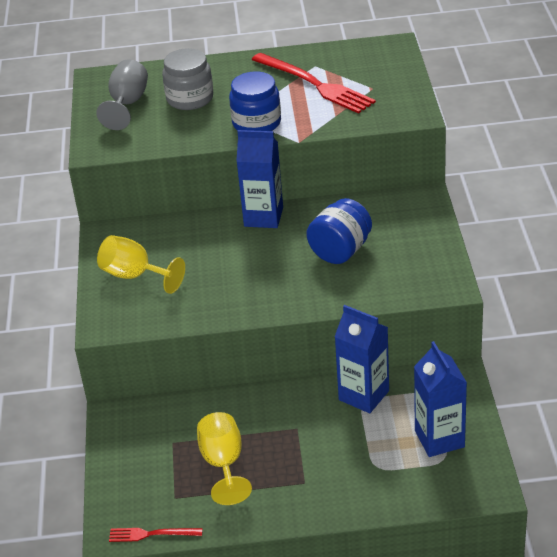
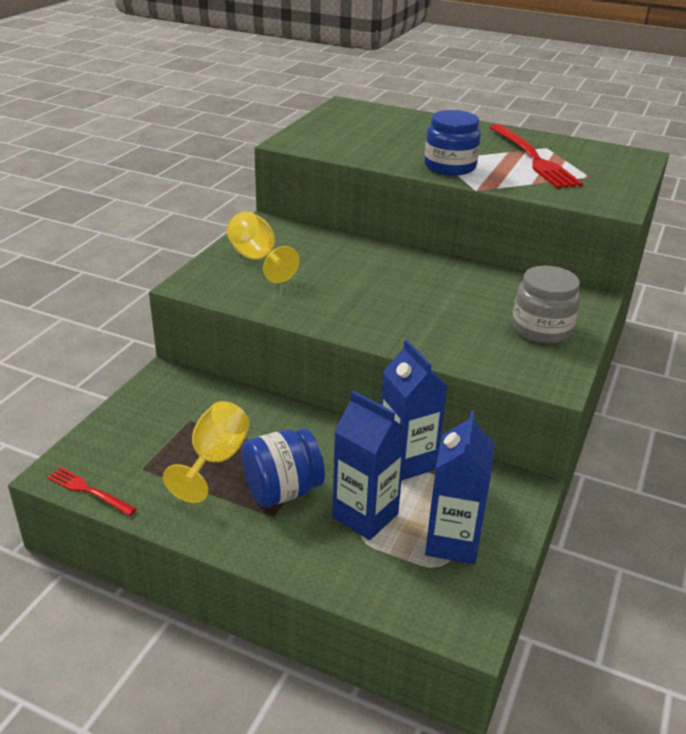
camera: 25 degrees right, 5 degrees down
grey goblet [96,59,148,130] -> none
grey jar [162,48,213,110] -> grey jar moved to [512,266,581,343]
blue carton [236,130,283,228] -> blue carton moved to [332,391,407,540]
blue jar [306,198,372,264] -> blue jar moved to [241,428,325,507]

